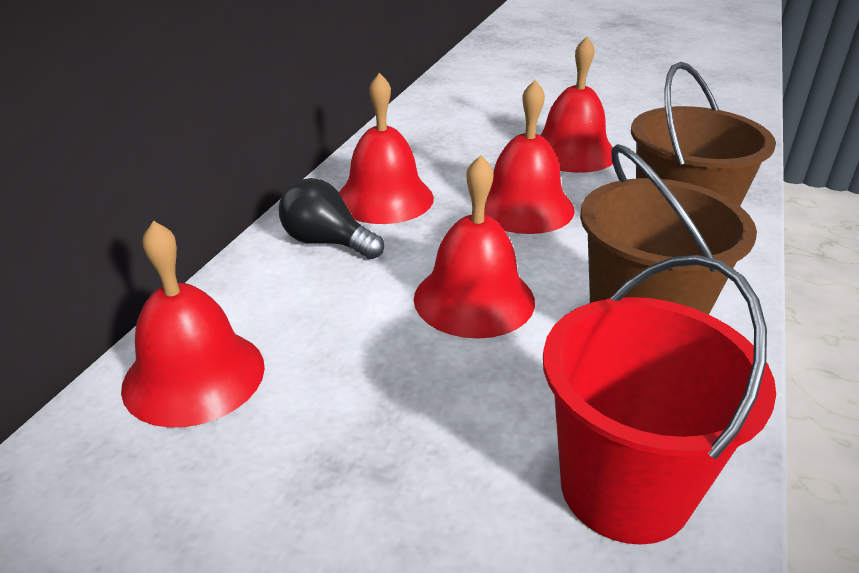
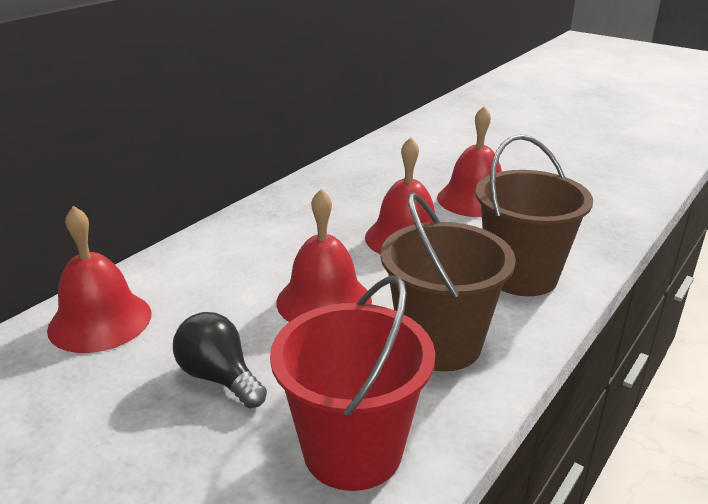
camera: 15 degrees right, 5 degrees down
black light bulb [279,178,384,259] -> black light bulb moved to [173,312,267,408]
red bell [339,73,434,224] -> none

